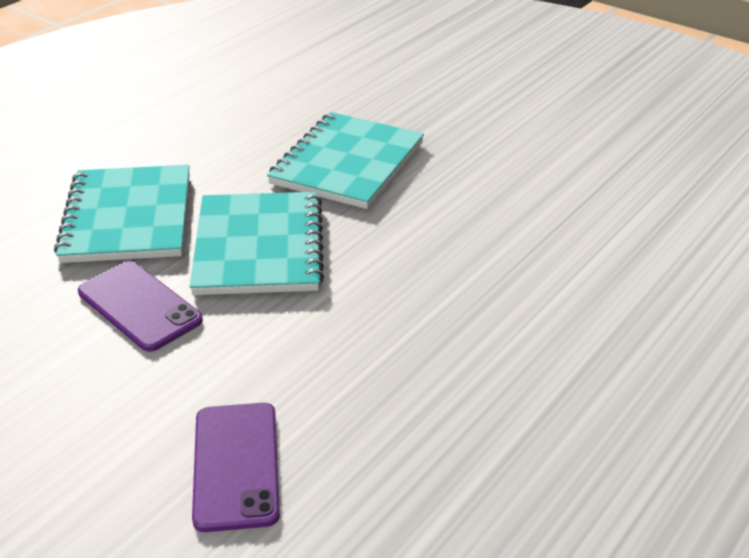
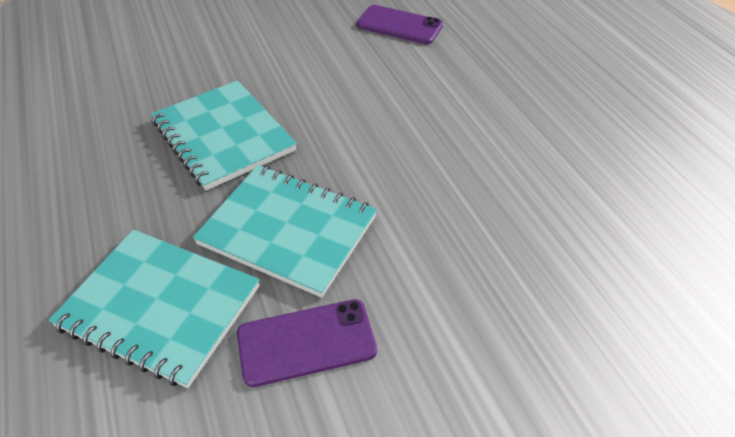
camera: 60 degrees left, 10 degrees up
purple phone [192,403,280,532] -> purple phone moved to [356,5,443,44]

